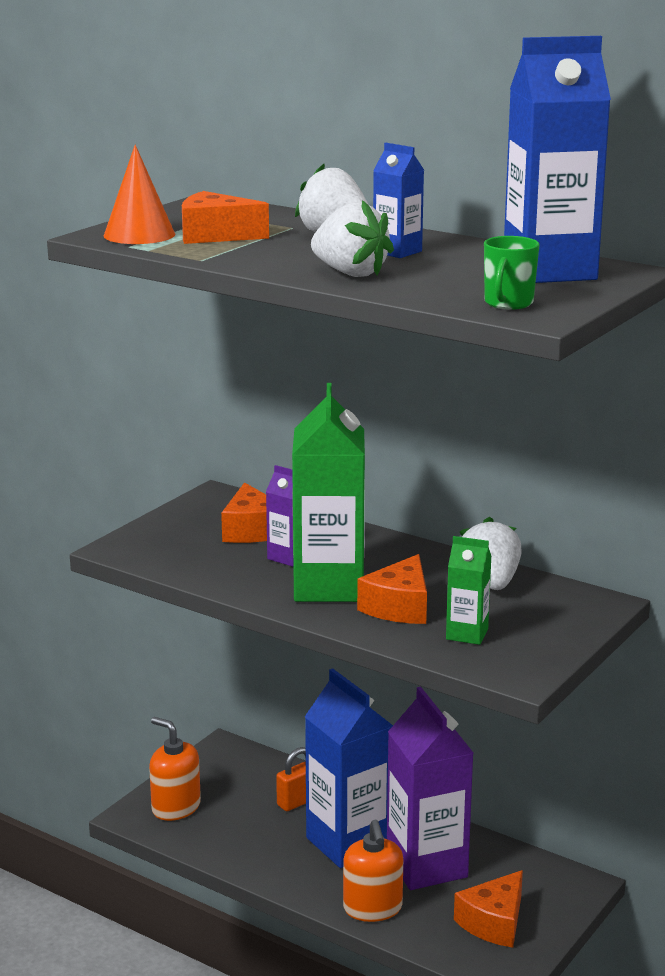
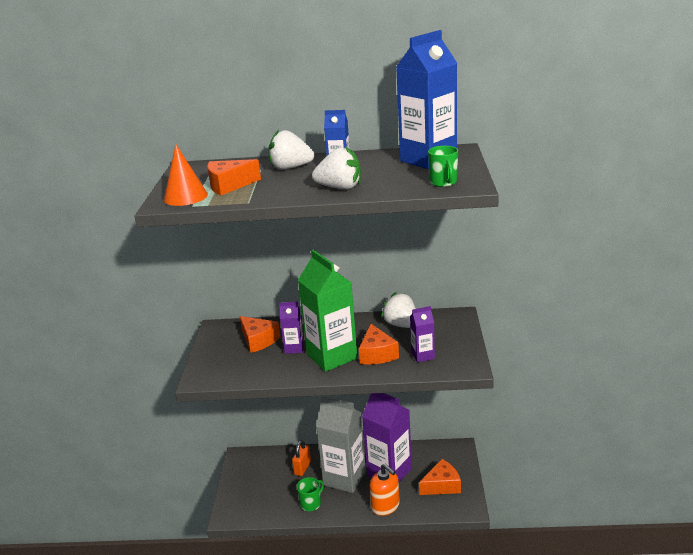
camera: 30 degrees left, 5 degrees up
orange soap dispenser [149,717,201,821] -> none
blue carton [305,668,393,868] -> grey carton [316,396,366,493]
green carton [446,536,492,645] -> purple carton [410,306,435,362]
orange cheese [454,870,523,948] -> orange cheese turned 120 degrees counterclockwise [419,459,461,495]
none -> green mug [297,477,324,511]

